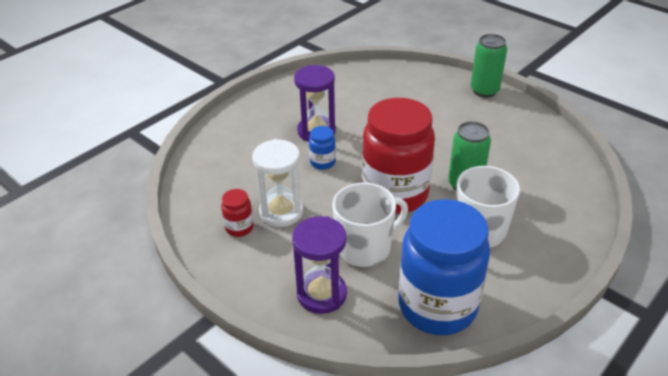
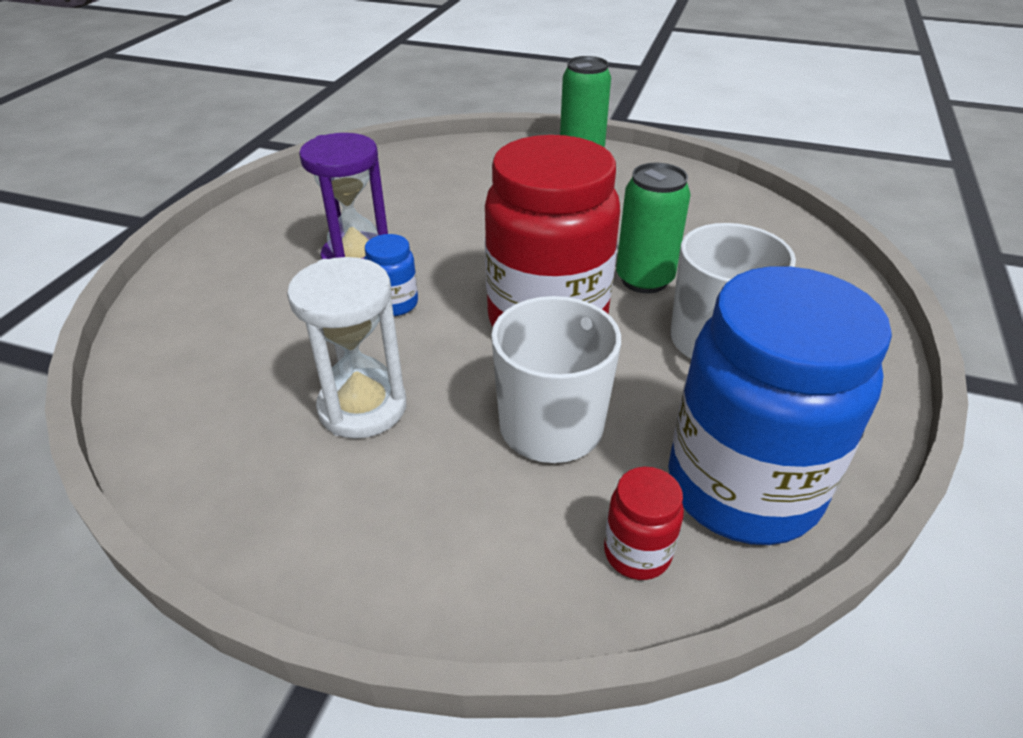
camera: 25 degrees left, 0 degrees up
red jar [221,189,254,237] -> red jar moved to [604,467,684,580]
purple hourglass [292,216,347,314] -> none

